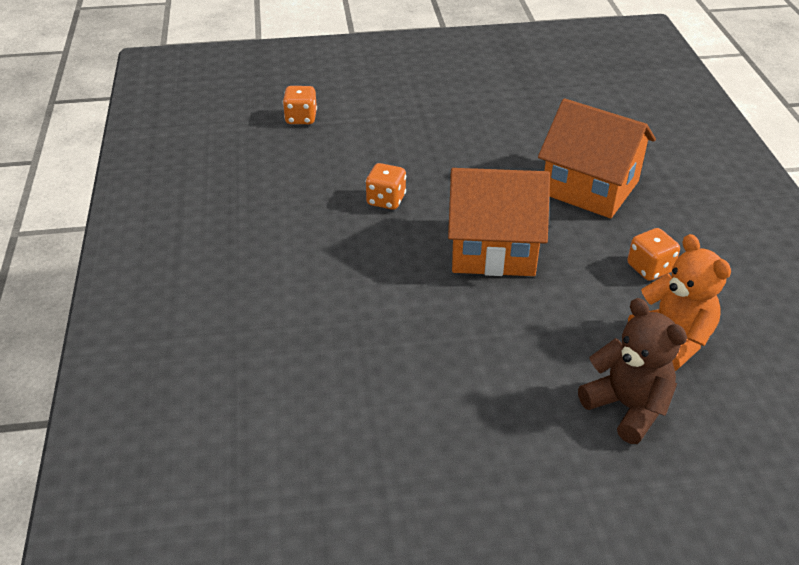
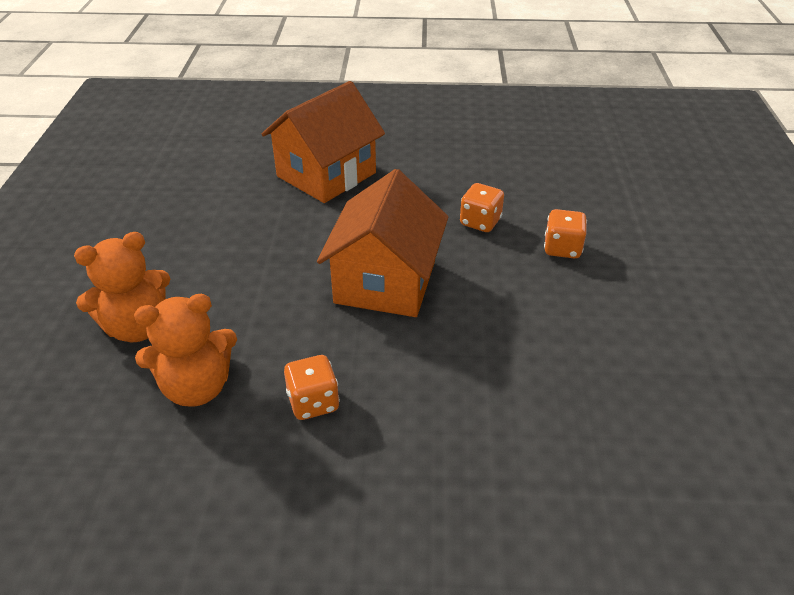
camera: 100 degrees right, 0 degrees up
orange dice [283,86,317,124] -> orange dice moved to [544,209,587,258]
orange house [538,98,656,218] -> orange house moved to [262,81,385,203]
brown teddy bear [578,298,687,444] -> orange teddy bear [74,232,170,342]

